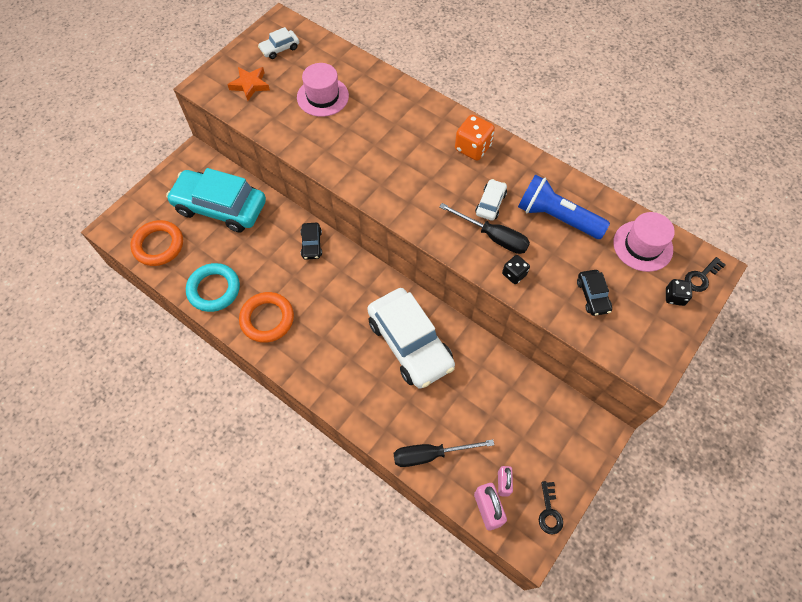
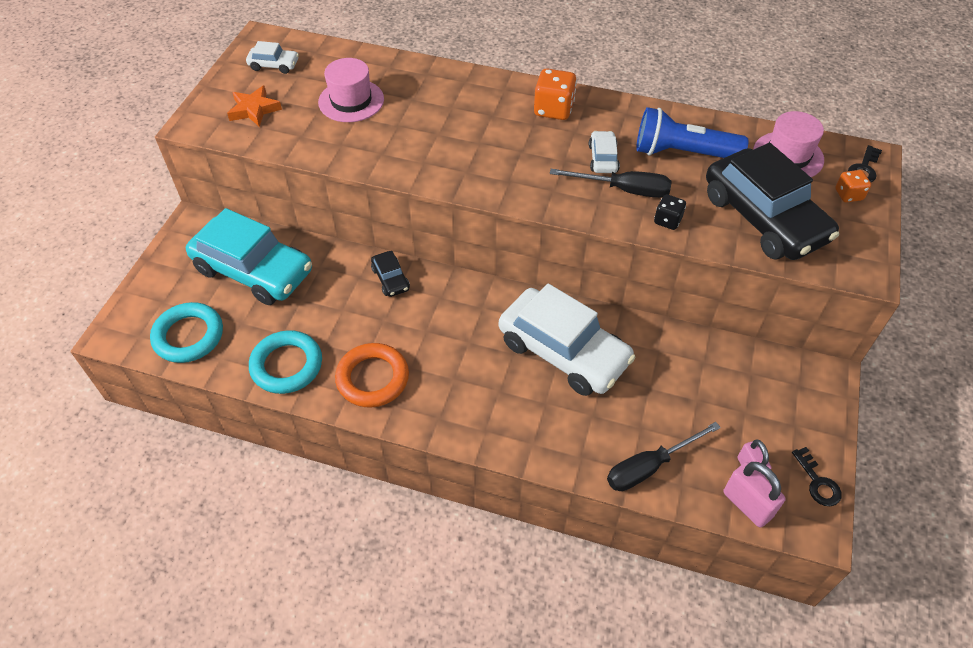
camera: 20 degrees left, 10 degrees down
orange ring [131,220,183,266] -> turquoise ring [150,302,223,363]
turquoise car [166,168,266,233] -> turquoise car turned 150 degrees counterclockwise [186,208,312,305]
white car [258,27,299,59] -> white car turned 120 degrees counterclockwise [246,41,299,74]
black car [577,270,612,316] -> black car [706,143,839,260], size x2.33
black dice [666,279,692,306] -> orange dice [835,170,871,202]

